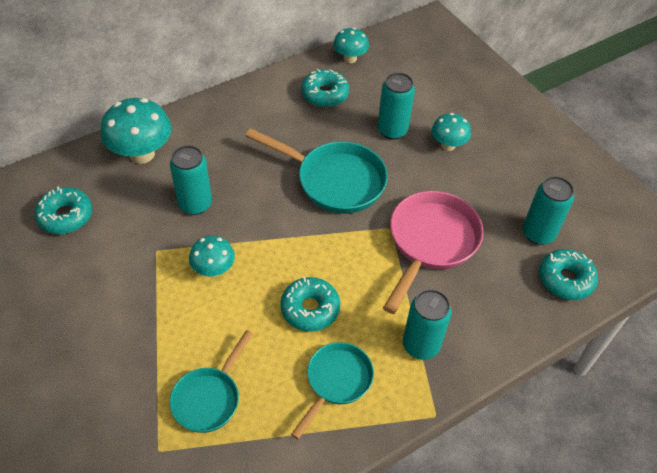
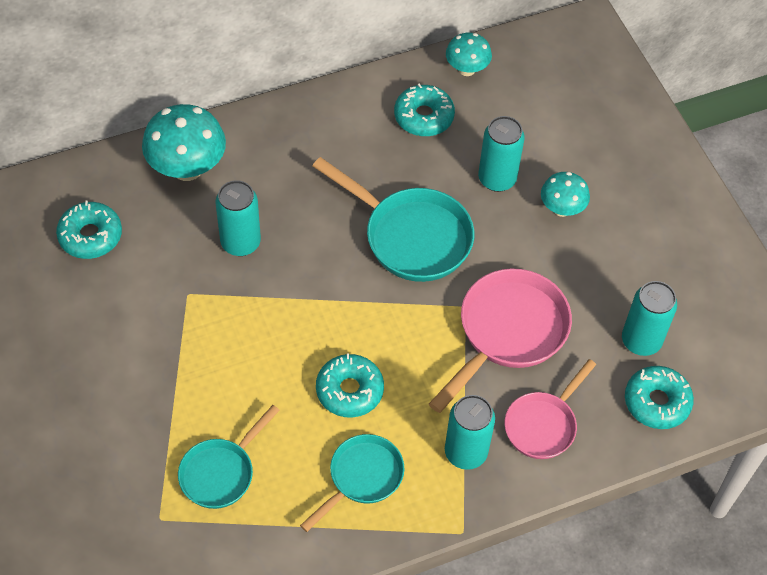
camera: 10 degrees right, 5 degrees up
turquoise mushroom [189,236,235,277] -> none
none -> pink pan [504,359,596,459]

